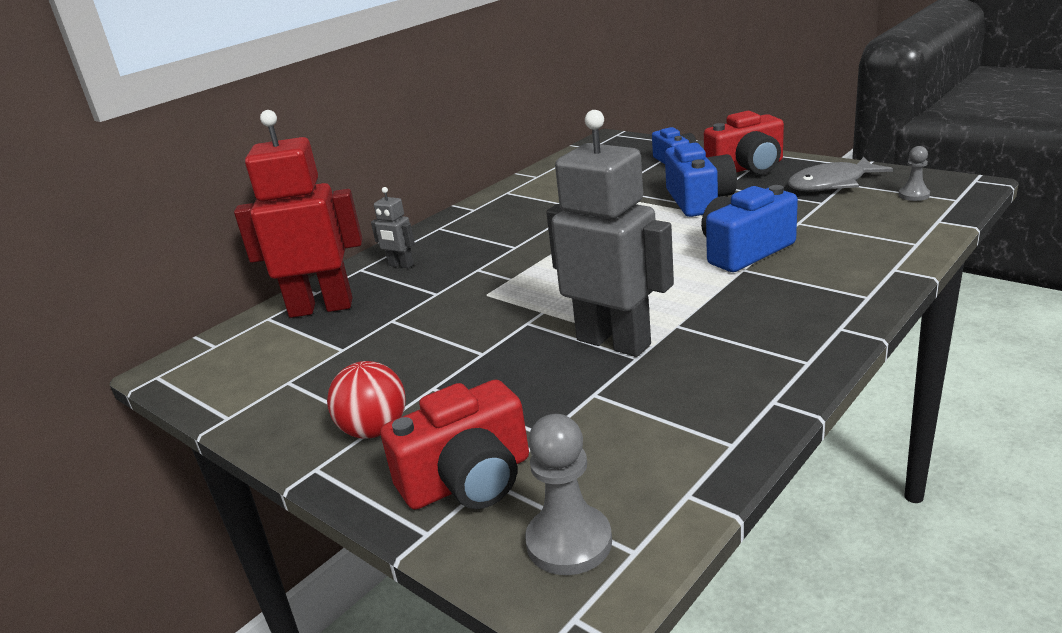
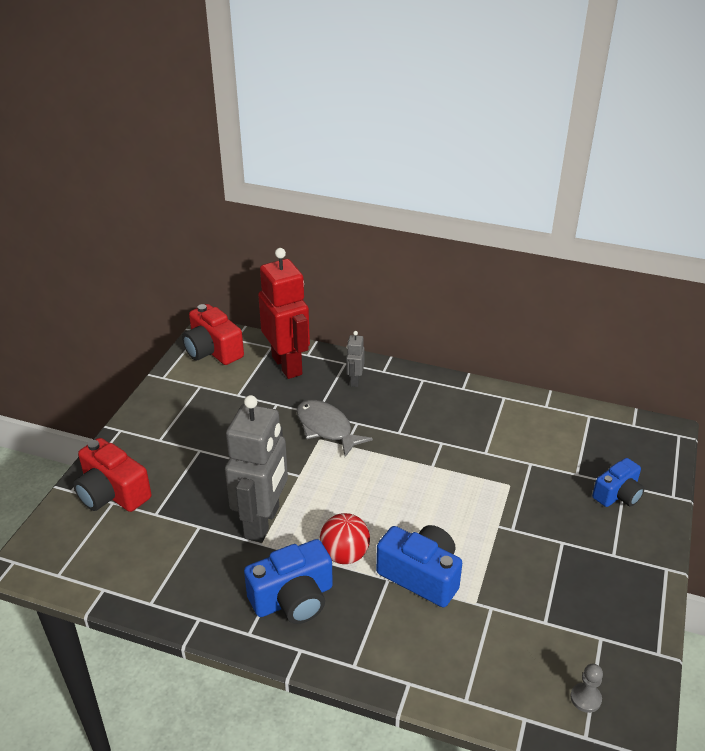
camera: 65 degrees right, 10 degrees up
red ball [327,361,406,439] -> red ball moved to [320,513,370,564]
grey pawn [525,414,612,575] -> none
blue camera [665,143,737,217] -> blue camera moved to [244,539,333,624]
red camera [704,111,784,174] -> red camera moved to [182,304,244,365]
grey fish [788,157,893,192] -> grey fish moved to [297,400,373,457]

